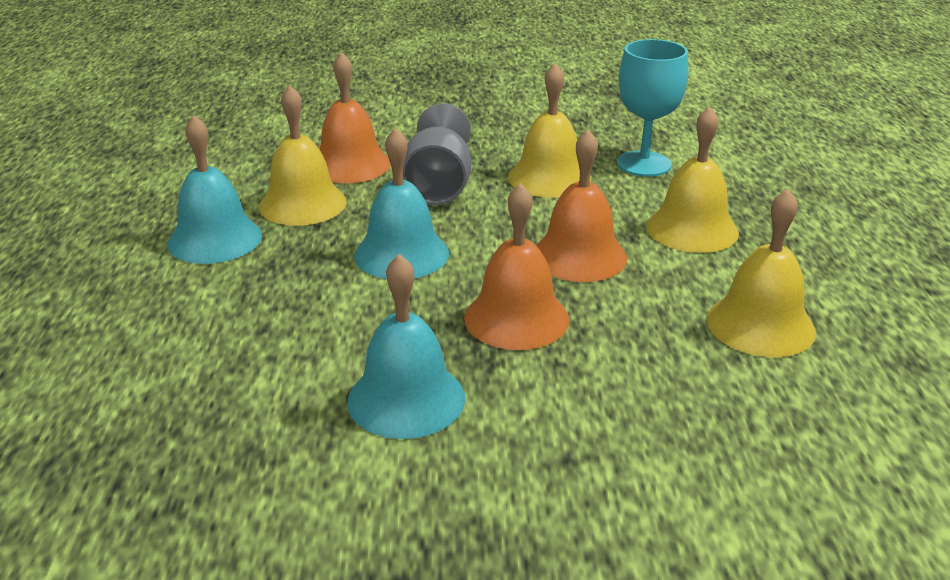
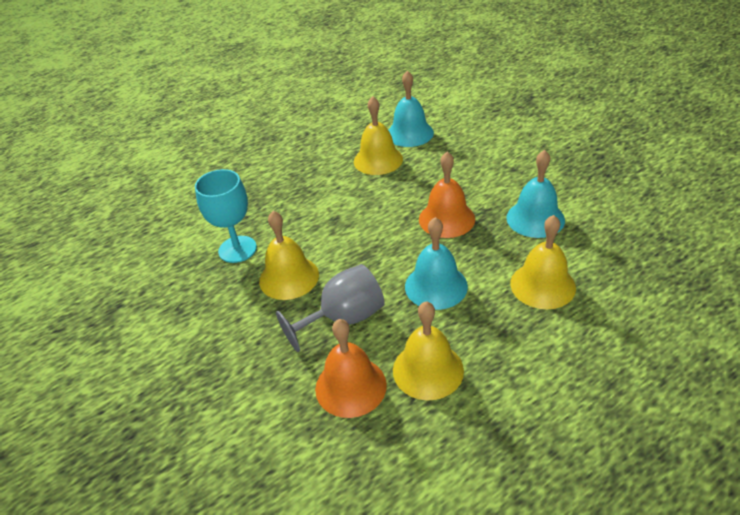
camera: 120 degrees left, 10 degrees up
turquoise bell [167,115,262,264] -> turquoise bell moved to [389,71,434,147]
orange bell [536,129,627,282] -> none
yellow bell [646,106,739,253] -> yellow bell moved to [510,215,576,309]

